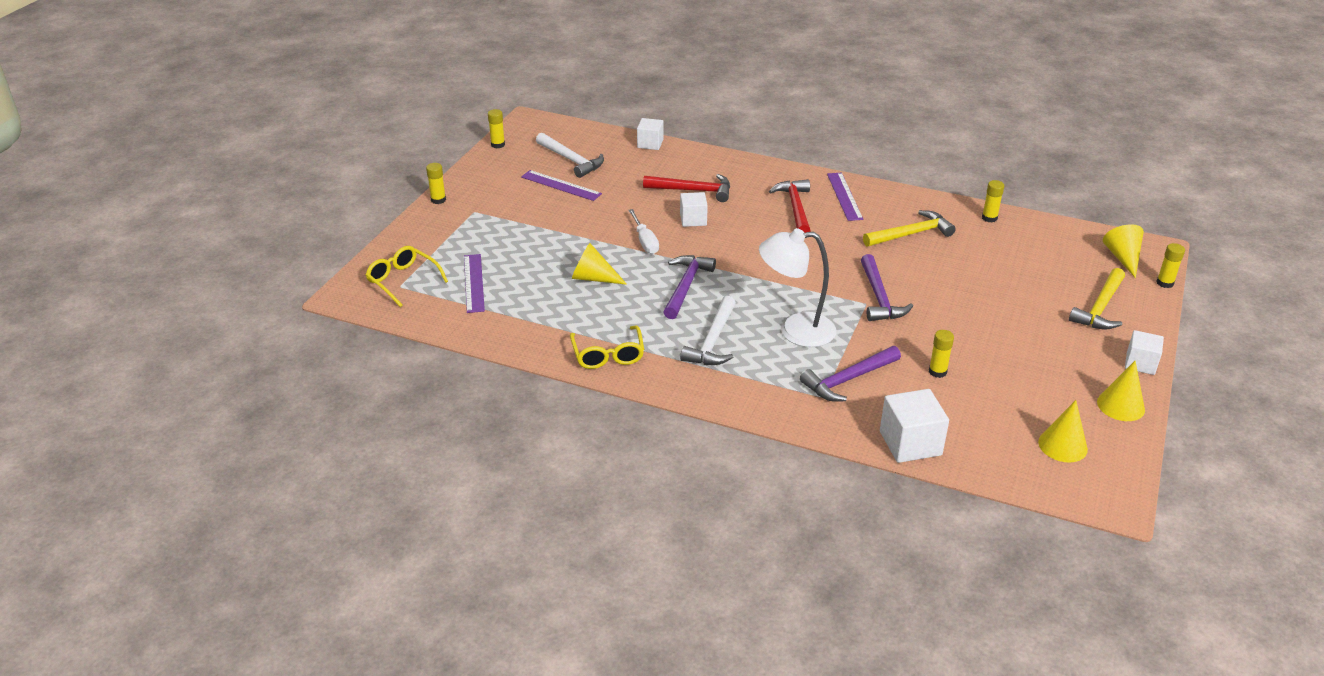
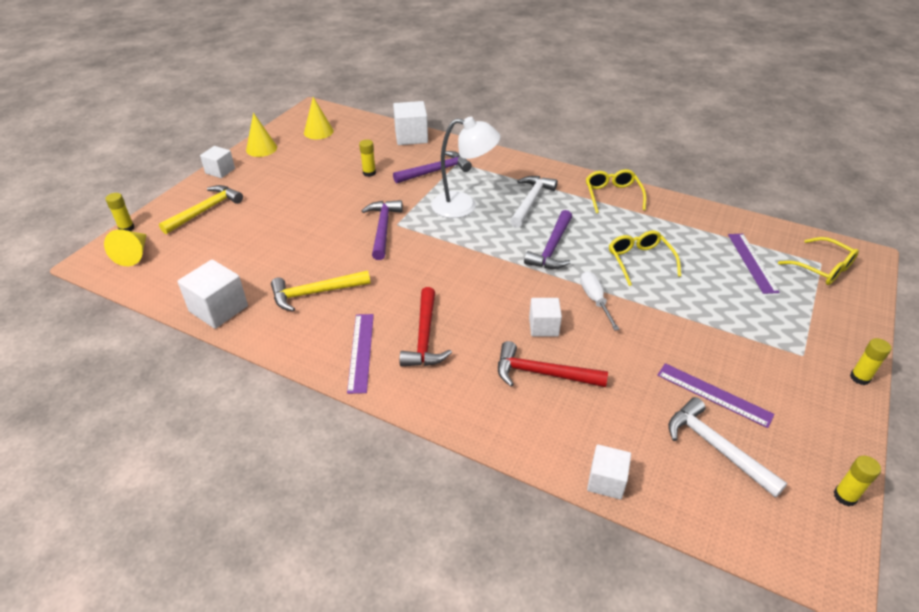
camera: 175 degrees left, 5 degrees up
yellow cone [572,243,627,285] -> yellow glasses [609,230,681,286]
yellow glue stick [982,180,1004,223] -> white cube [177,259,248,329]

